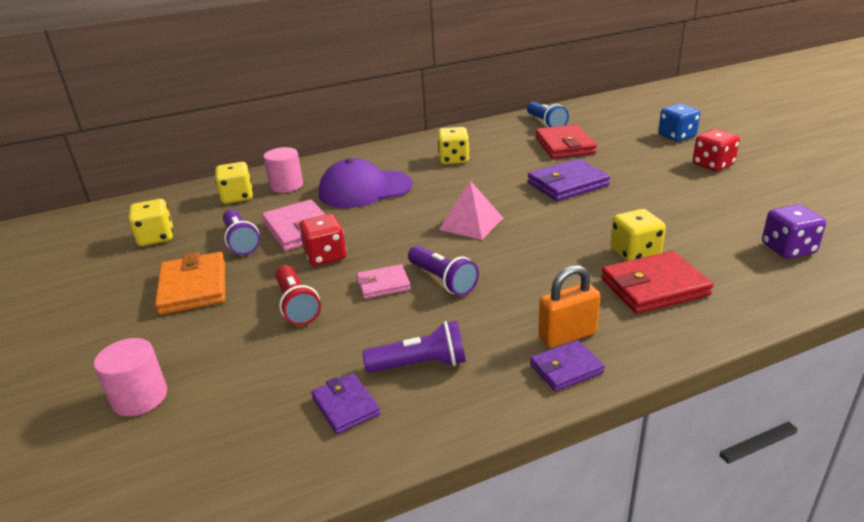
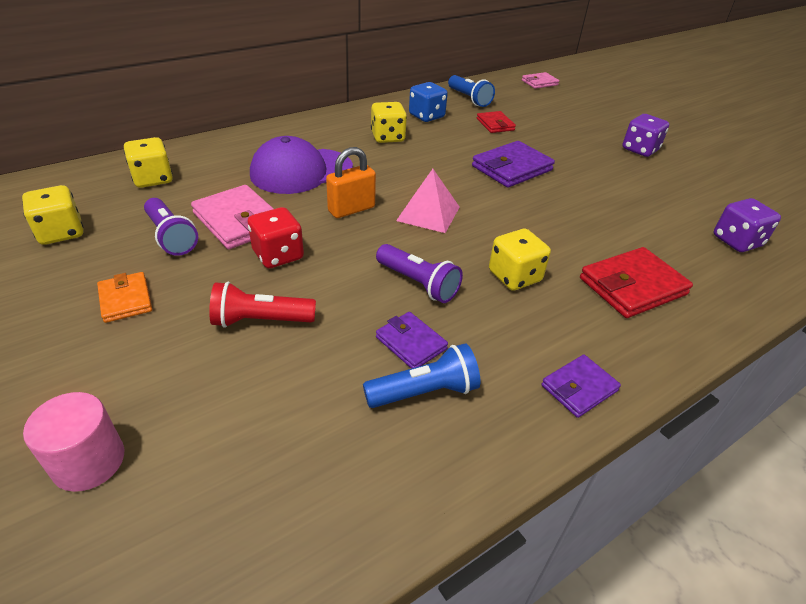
camera: 15 degrees left, 10 degrees up
orange wallet [155,252,225,315] -> orange wallet [97,272,152,323], size x0.59
pink cylinder [263,147,303,193] -> none
red flashlight [275,265,321,326] -> red flashlight turned 120 degrees clockwise [209,282,316,328]
purple wallet [311,373,380,434] -> purple wallet moved to [376,312,448,369]
pink wallet [357,264,411,299] -> pink wallet moved to [522,72,559,89]
purple flashlight [363,321,466,373] -> blue flashlight [363,343,480,408]
red wallet [535,124,597,159] -> red wallet [477,111,516,133], size x0.59
orange padlock [538,265,600,348] -> orange padlock moved to [326,147,376,218]
yellow dice [610,209,666,261] -> yellow dice moved to [489,229,551,291]
blue dice [658,104,700,141] -> blue dice moved to [409,82,448,122]
red dice [693,129,740,171] -> purple dice [623,114,669,157]

